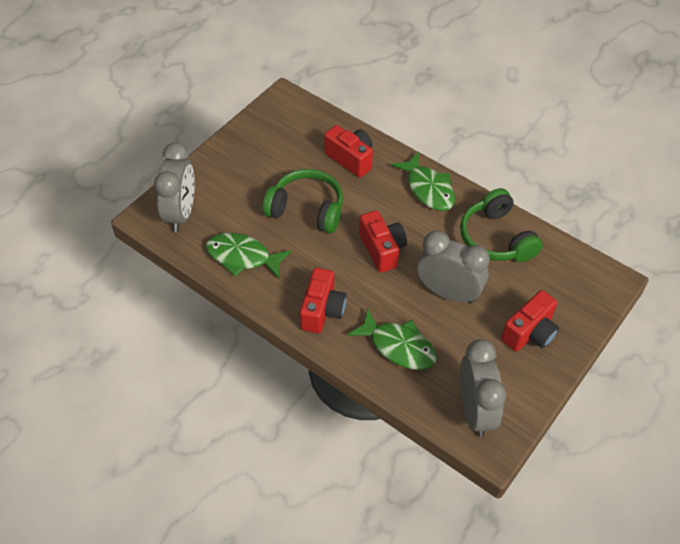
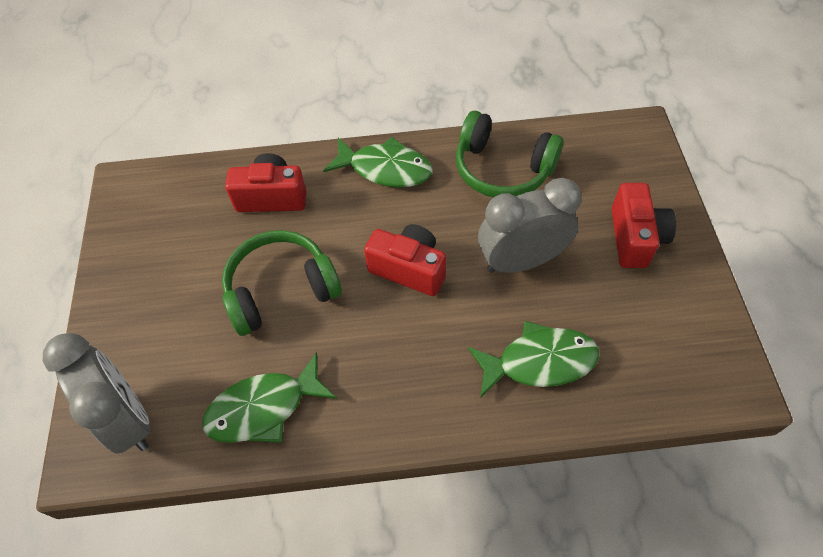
camera: 40 degrees left, 5 degrees up
red camera [300,268,347,334] -> none
grey clock [460,339,506,437] -> none

